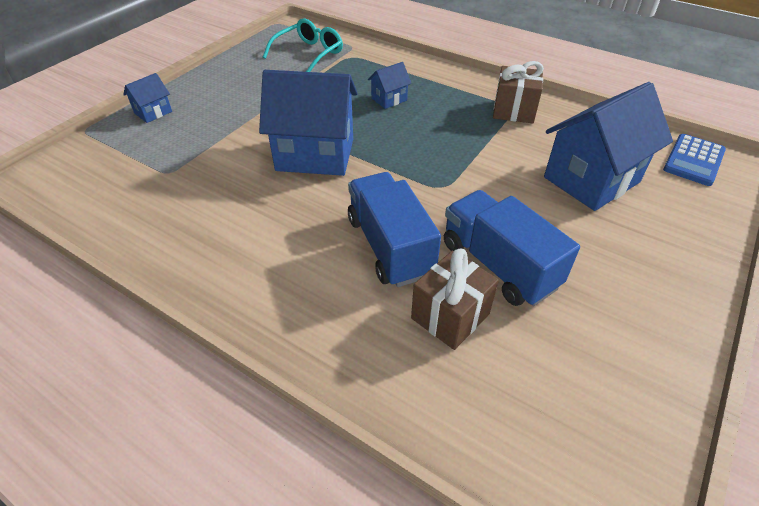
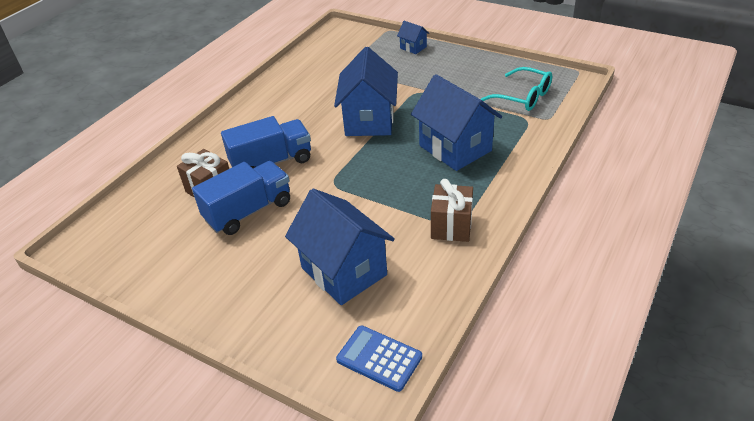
camera: 90 degrees right, 5 degrees down
blue house [368,62,412,109] -> blue house [411,74,502,171], size x2.20

